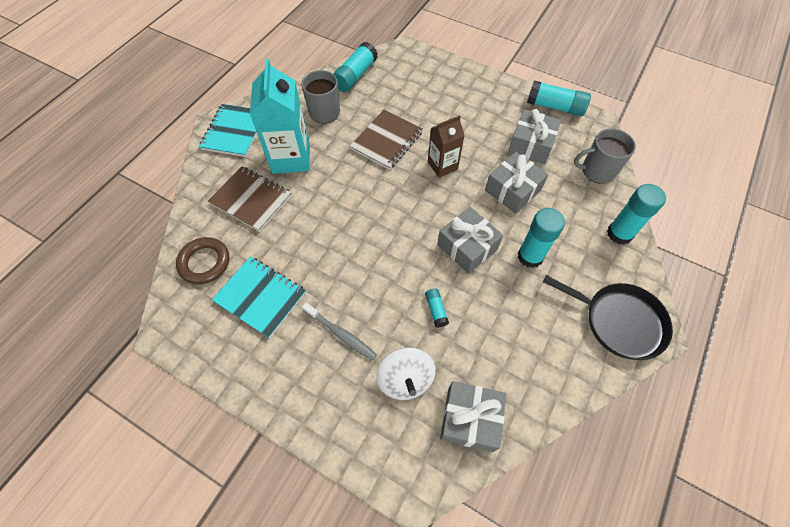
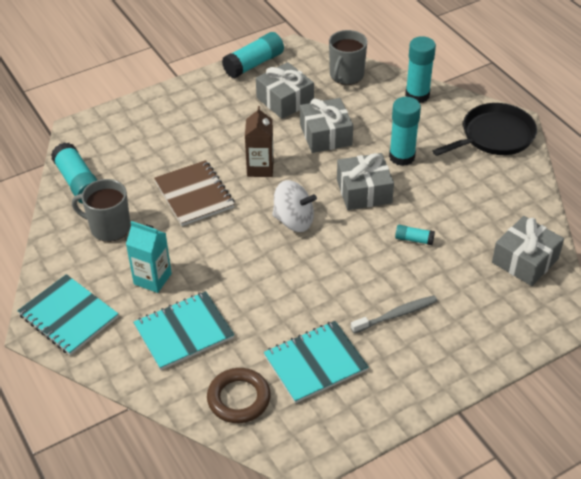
camera: 60 degrees left, 15 degrees down
brown notebook [208,166,292,232] -> turquoise notebook [133,291,234,370]
turquoise carton [250,58,310,174] -> turquoise carton [126,221,172,293], size x0.60
white spinning top [376,347,436,400] -> white spinning top moved to [272,180,317,232]

